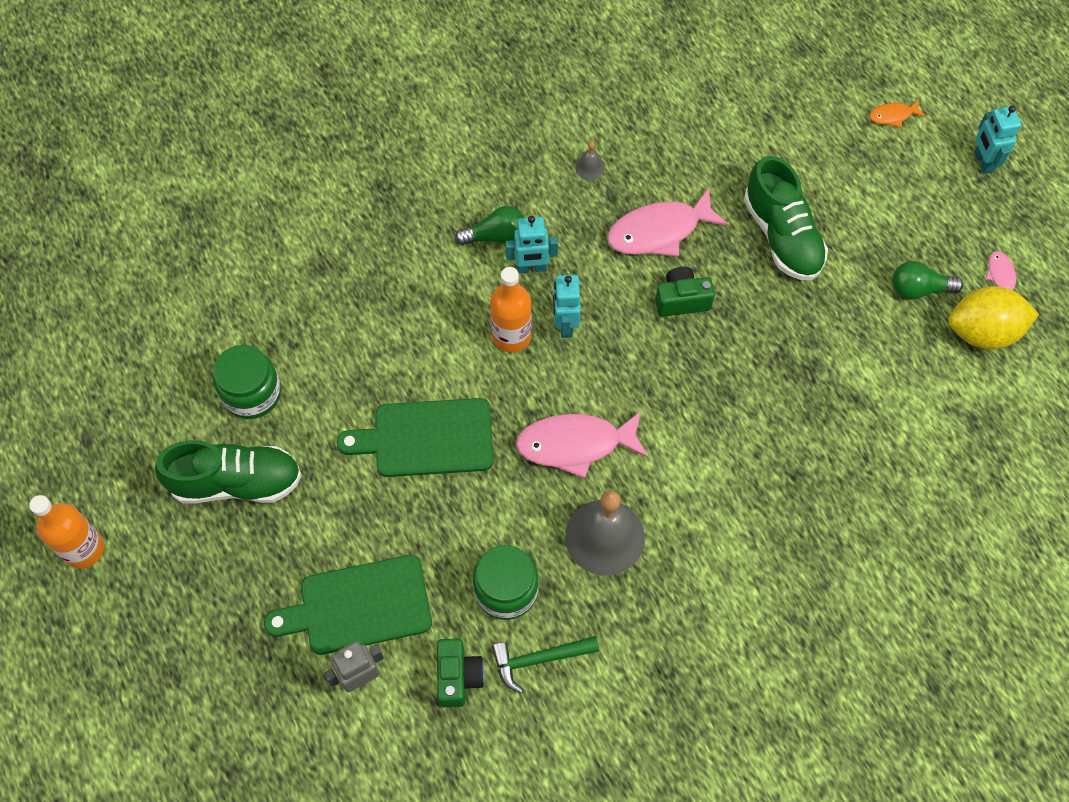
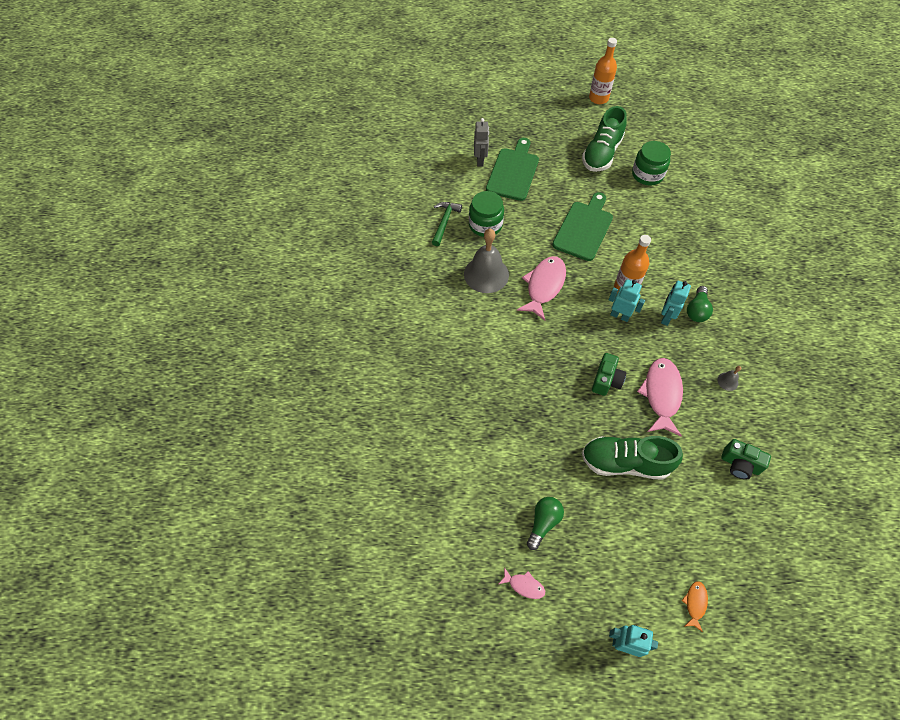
camera: 120 degrees right, 5 degrees down
green camera [437,638,485,707] -> green camera moved to [721,439,771,480]
yellow lemon [948,286,1039,350] -> none

